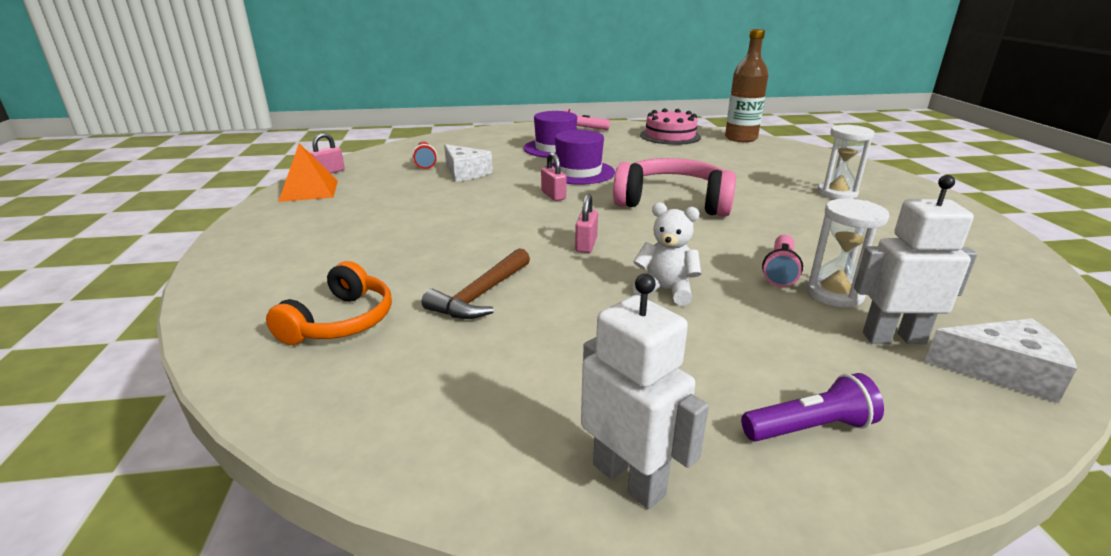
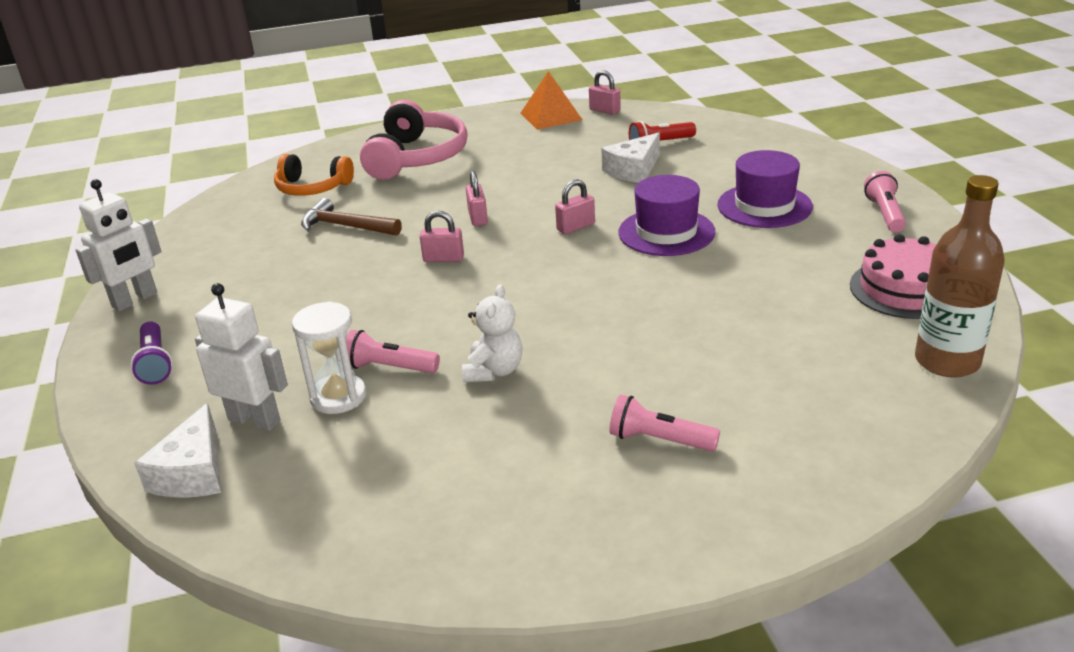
camera: 85 degrees right, 5 degrees up
pink headphones [613,158,736,217] -> pink headphones moved to [360,100,467,180]
white teddy bear [633,203,701,306] -> white teddy bear moved to [462,285,523,382]
white hourglass [817,125,875,199] -> pink flashlight [610,395,720,452]
white robot [854,175,977,344] -> white robot turned 60 degrees counterclockwise [195,283,288,431]
none -> pink padlock [466,171,488,226]

